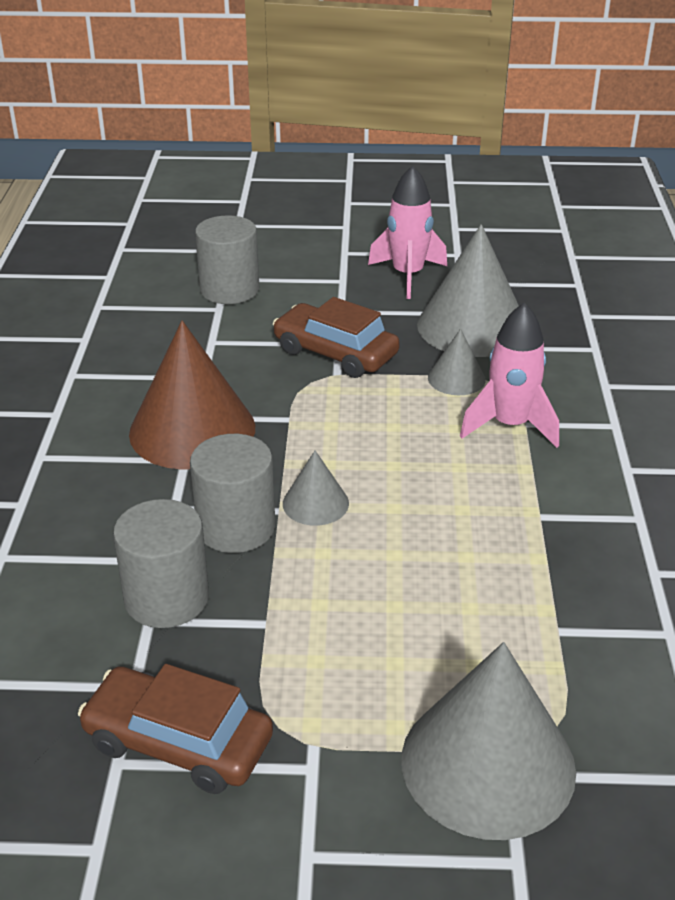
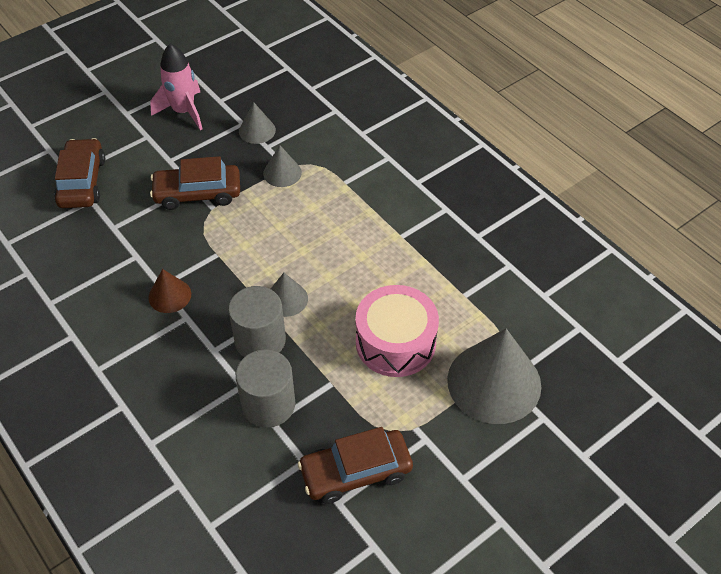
camera: 40 degrees left, 15 degrees up
brown cone [129,320,255,470] -> brown cone [148,269,191,313], size x0.49
grey cylinder [195,215,259,304] -> brown car [54,138,105,208]
grey cone [417,224,519,357] -> grey cone [239,103,276,144], size x0.49
pink rocket [460,302,559,448] -> none
none -> pink drum [355,285,439,377]

